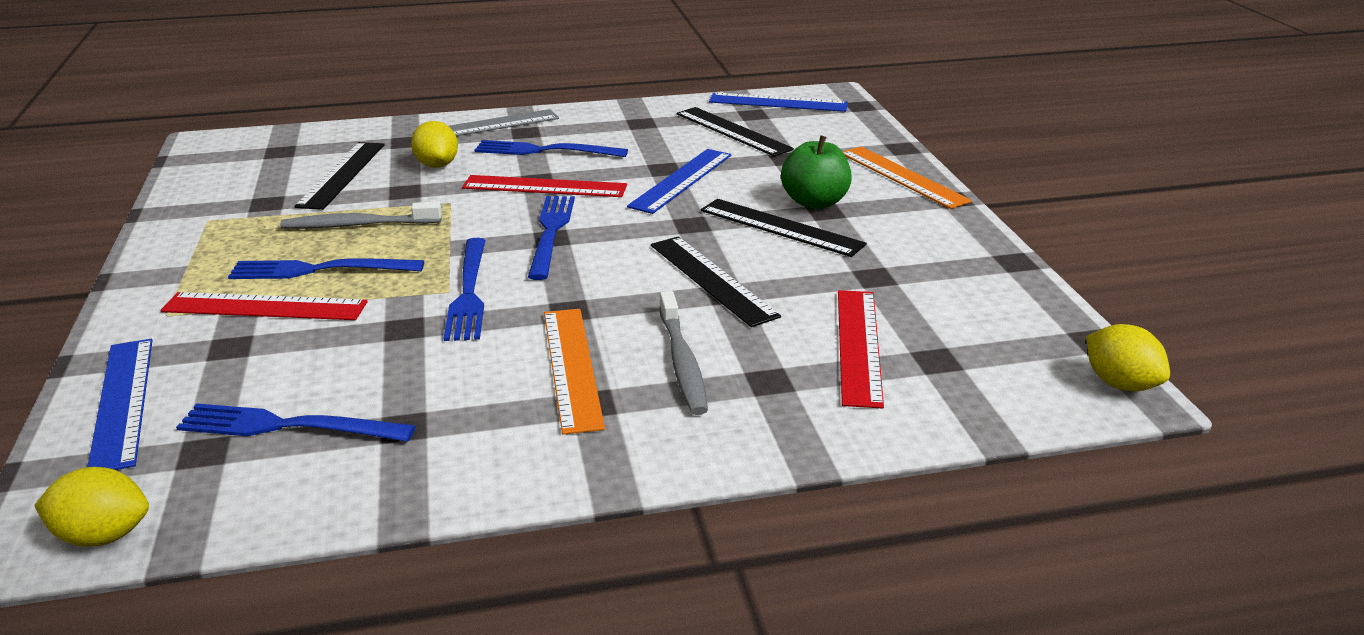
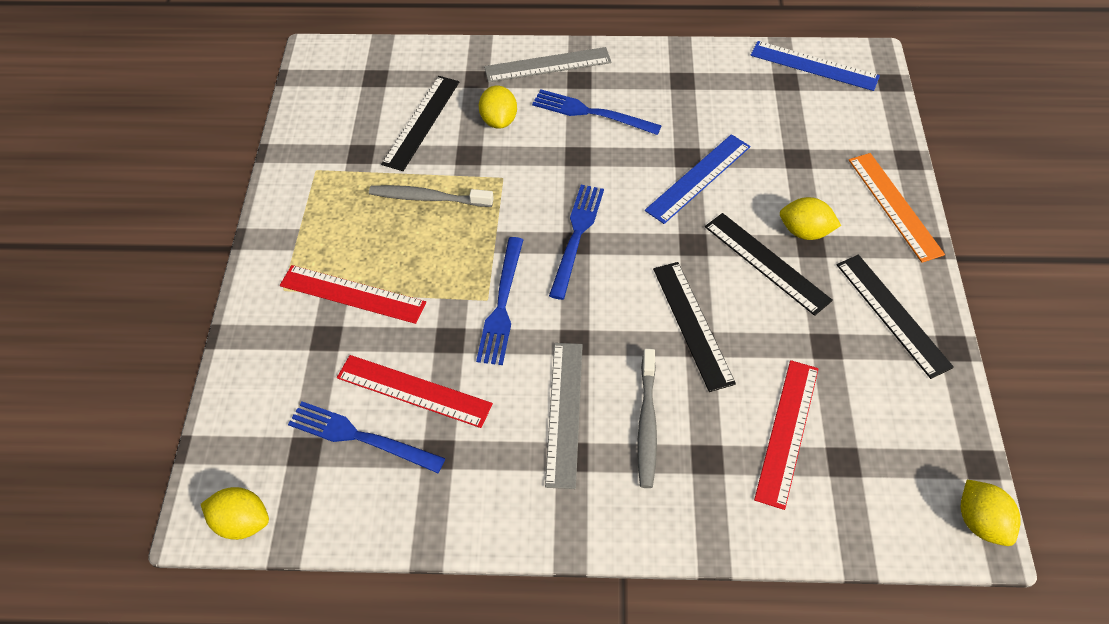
camera: 15 degrees right, 25 degrees up
blue ruler [87,339,153,470] -> none
blue fork [228,258,424,279] -> none
red ruler [462,175,627,197] -> red ruler moved to [337,355,493,428]
orange ruler [544,309,605,435] -> grey ruler [545,343,583,489]
black ruler [677,107,794,157] -> black ruler moved to [837,255,954,379]
green apple [781,135,852,209] -> yellow lemon [780,197,841,240]

